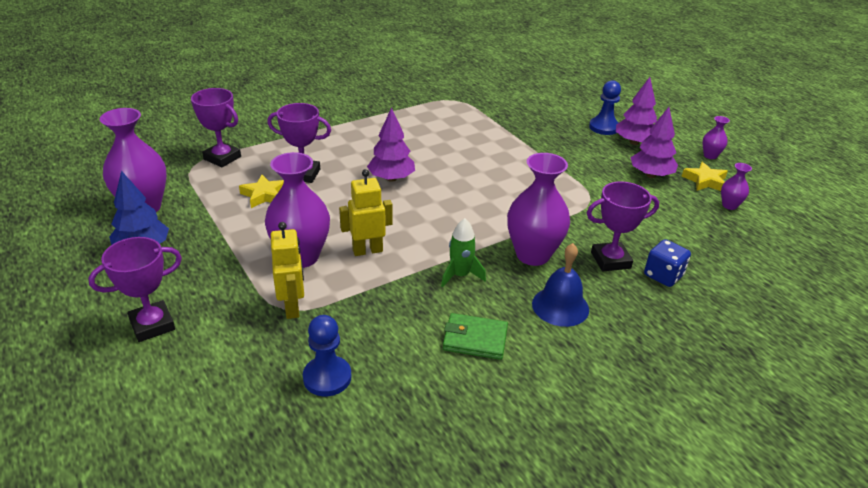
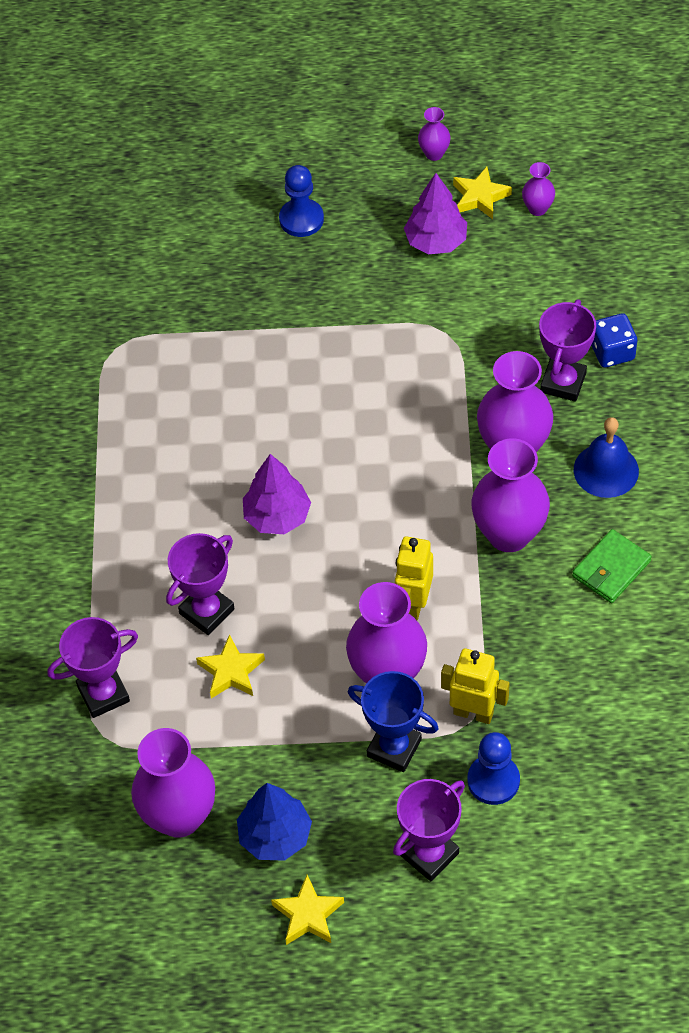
camera: 55 degrees left, 20 degrees up
purple trophy [88,237,182,342] -> purple trophy turned 45 degrees clockwise [393,779,465,881]
blue pawn [303,315,351,396] -> blue pawn moved to [468,732,520,805]
green rocket [441,218,486,288] -> purple vase [471,438,550,552]
purple tree [616,77,657,145] -> none
none -> yellow star [271,875,344,945]
none -> blue trophy [348,671,439,772]

